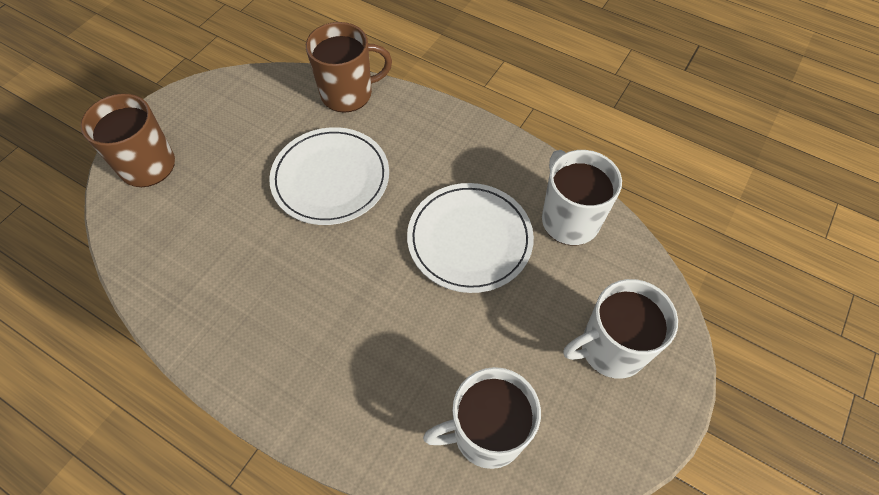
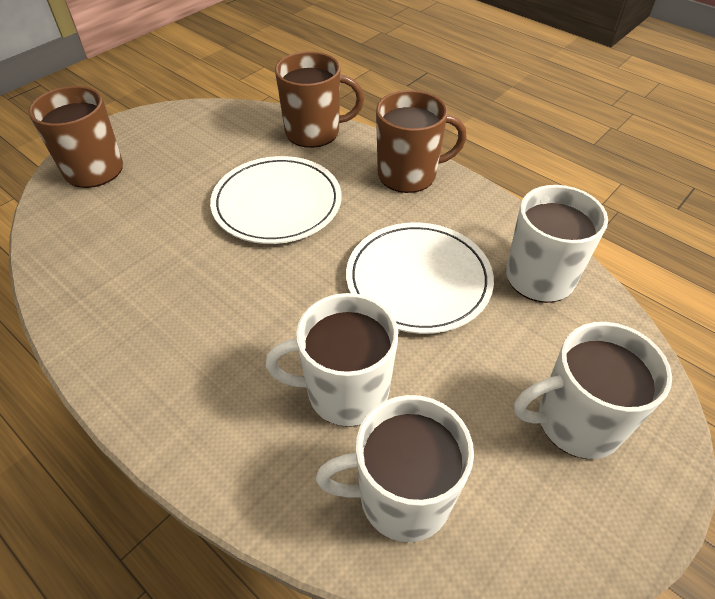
camera: 10 degrees right, 10 degrees down
none -> white mug [266,293,398,427]
none -> brown mug [376,90,466,193]

